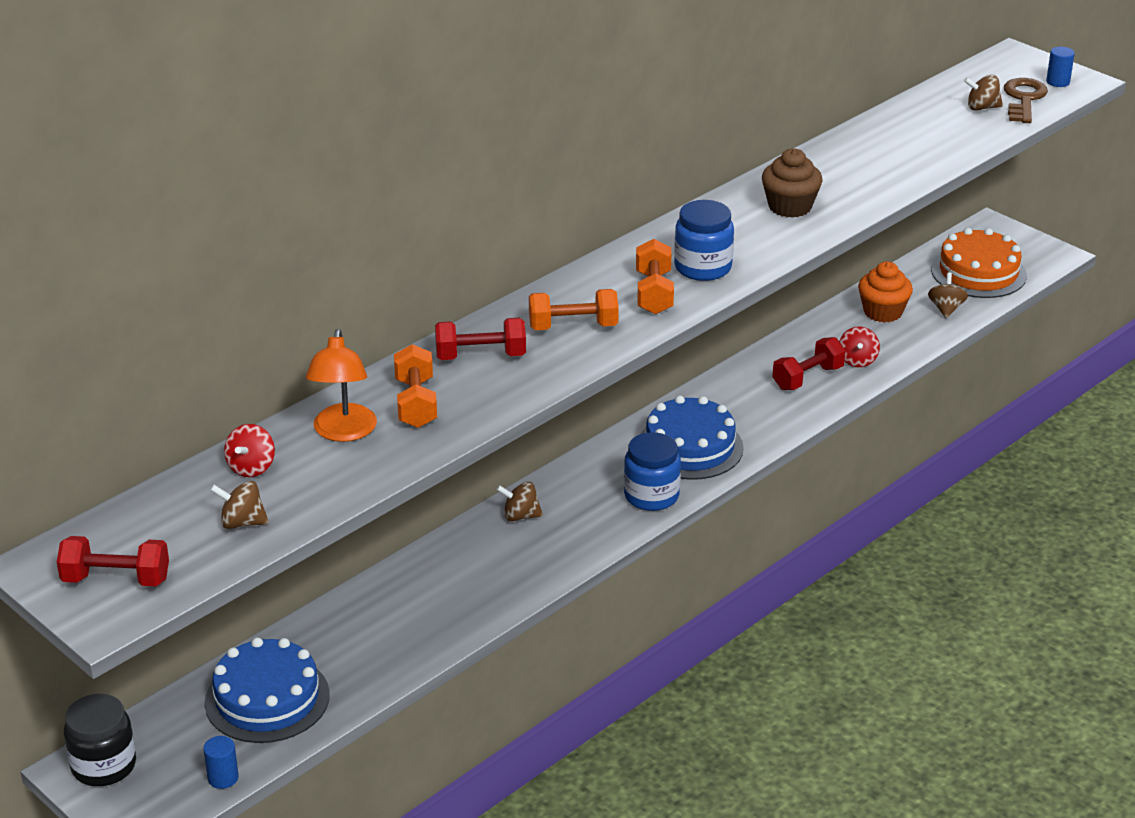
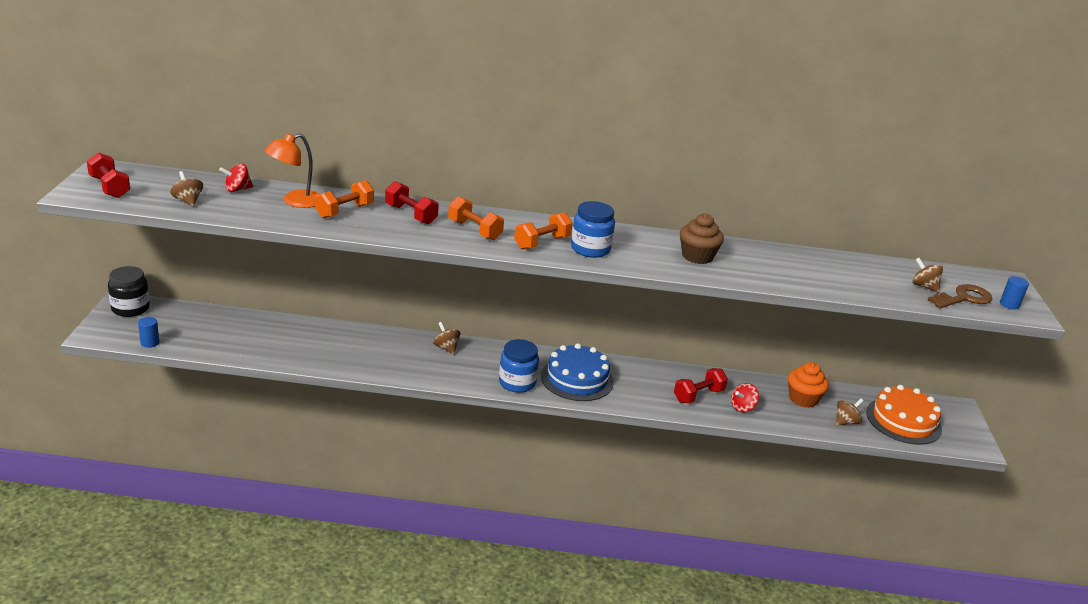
camera: 45 degrees right, 5 degrees down
blue cake [205,637,330,743] -> none
red dumbbell [773,337,846,390] -> red dumbbell turned 45 degrees counterclockwise [674,368,728,403]

